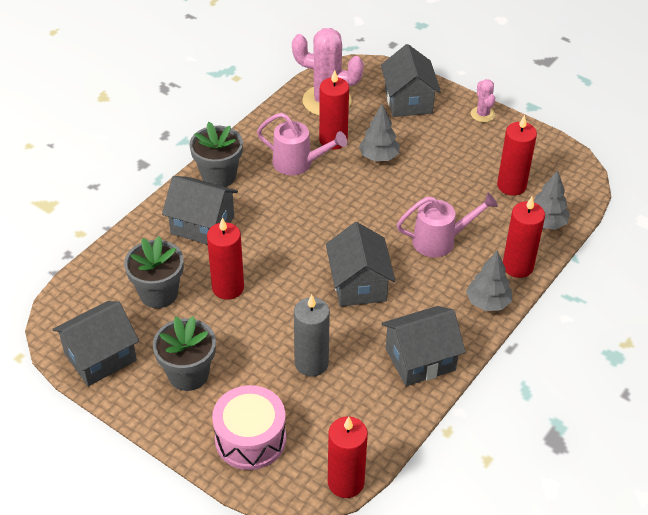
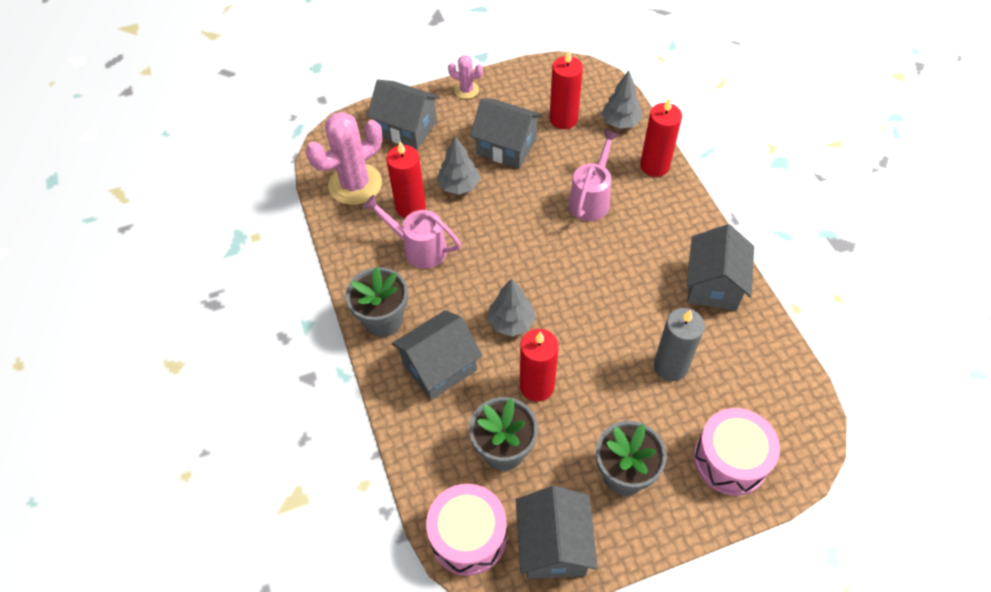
camera: 55 degrees left, 10 degrees up
pink watering can [257,113,347,175] -> pink watering can turned 120 degrees counterclockwise [363,195,461,269]
grey house [326,222,395,307] -> grey house moved to [470,98,542,169]
red candle [328,416,368,498] -> none
grey tree [466,250,512,311] -> grey tree moved to [488,278,536,336]
none -> pink drum [426,484,507,576]

